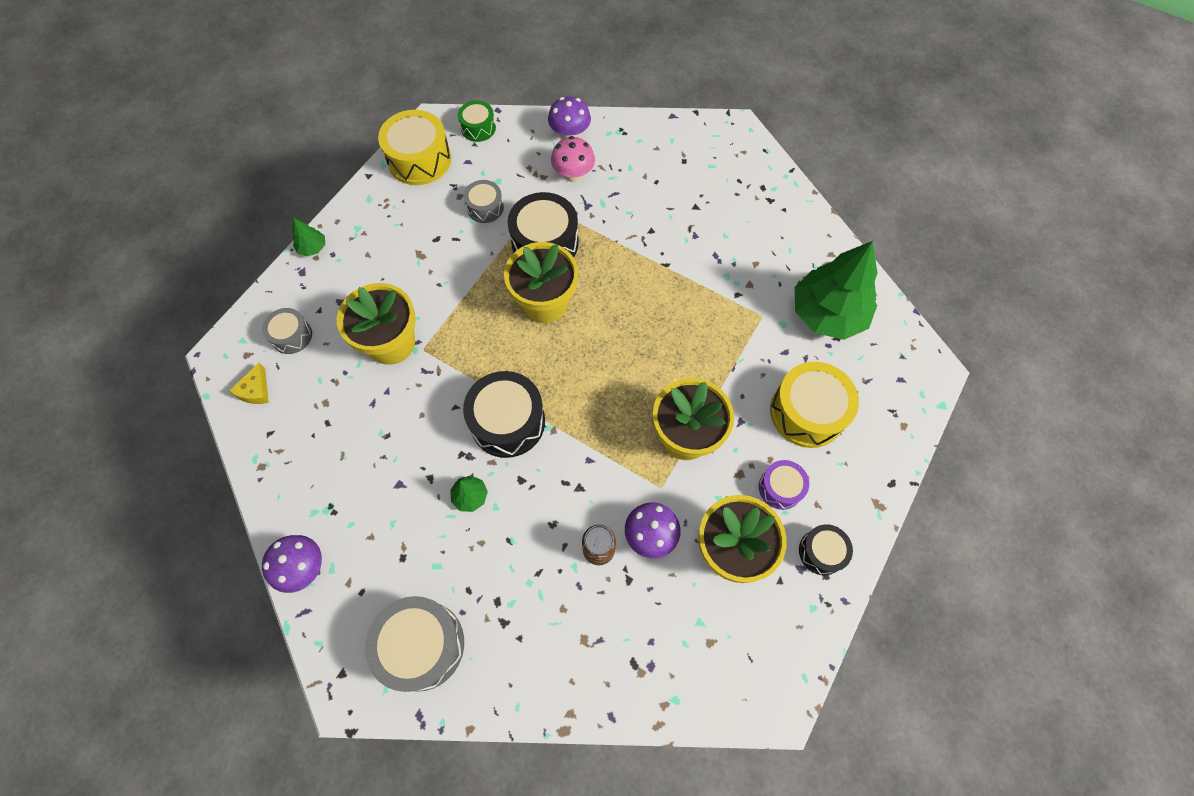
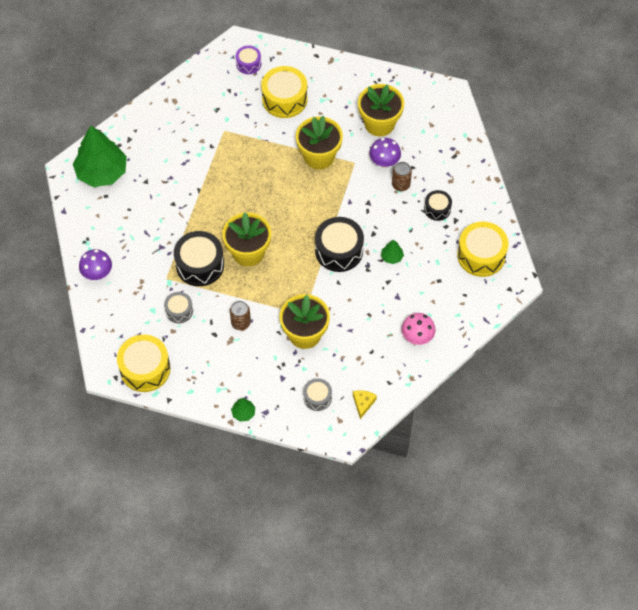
camera: 105 degrees left, 5 degrees down
yellow cheese [229,363,269,404] -> yellow cheese turned 75 degrees counterclockwise [353,390,377,419]
purple mushroom [262,535,322,593] -> none
grey drum [365,596,464,692] -> yellow drum [457,222,509,277]
green drum [458,100,496,142] -> none
pink mushroom [551,136,595,183] -> pink mushroom moved to [402,313,435,345]
purple drum [759,460,809,510] -> purple drum moved to [236,45,261,74]
green tree [795,241,878,340] -> green tree moved to [73,126,127,187]
black drum [799,524,853,575] -> black drum moved to [424,190,452,221]
none -> brown can [230,301,251,330]

